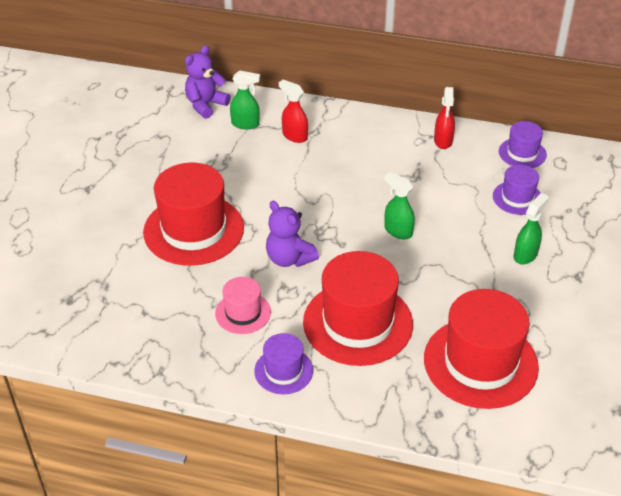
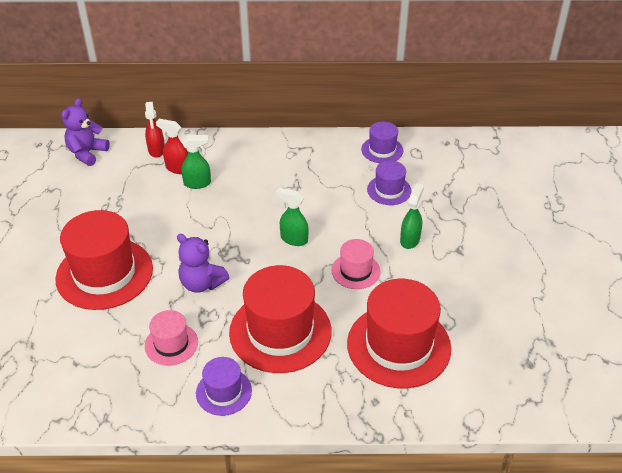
camera: 15 degrees left, 0 degrees up
green spray bottle [230,70,260,129] -> green spray bottle moved to [181,135,211,189]
red spray bottle [434,87,455,149] -> red spray bottle moved to [145,101,165,158]
none -> pink hat [331,239,381,289]

